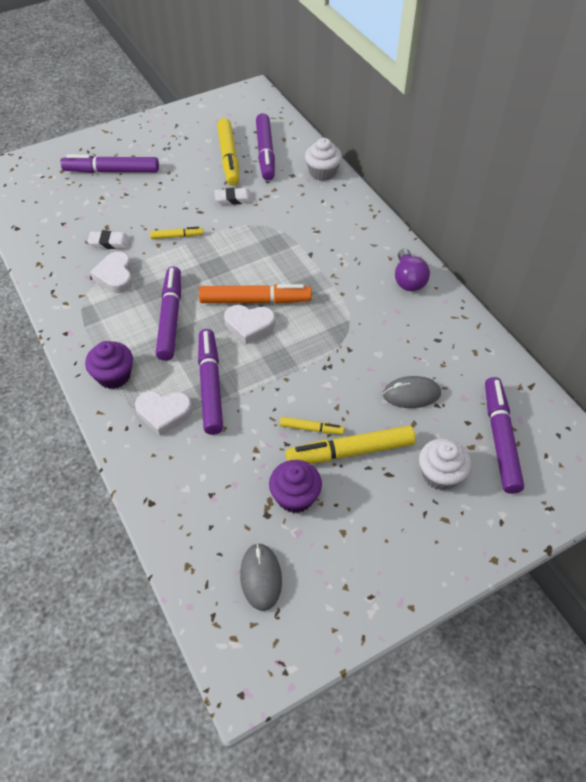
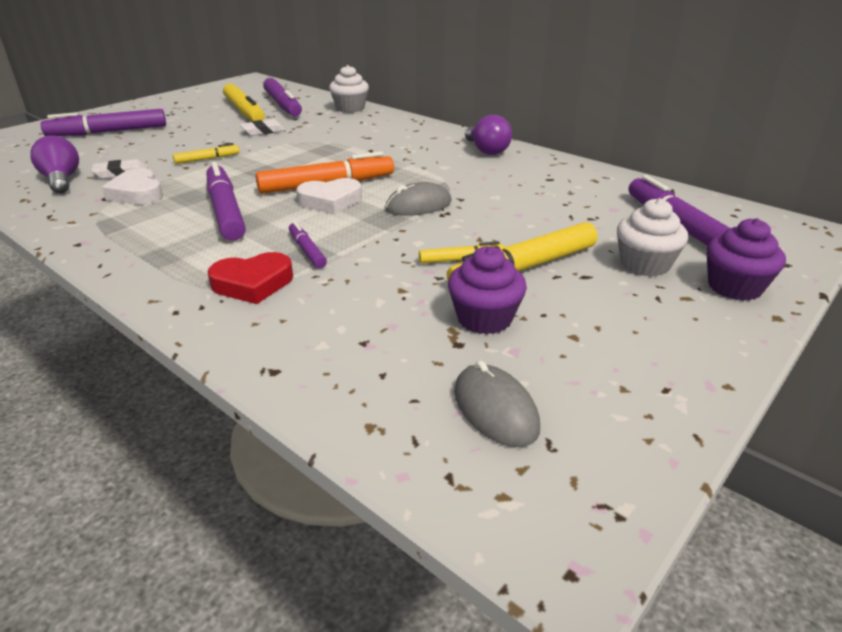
camera: 20 degrees left, 20 degrees down
purple cupcake [85,341,133,389] -> purple cupcake moved to [707,218,786,301]
white heart [135,391,192,436] -> red heart [207,252,293,304]
purple marker [198,329,223,435] -> purple marker [289,222,327,268], size x0.51
grey mouse [383,376,441,408] -> grey mouse moved to [385,182,452,216]
none -> purple light bulb [30,135,79,194]

